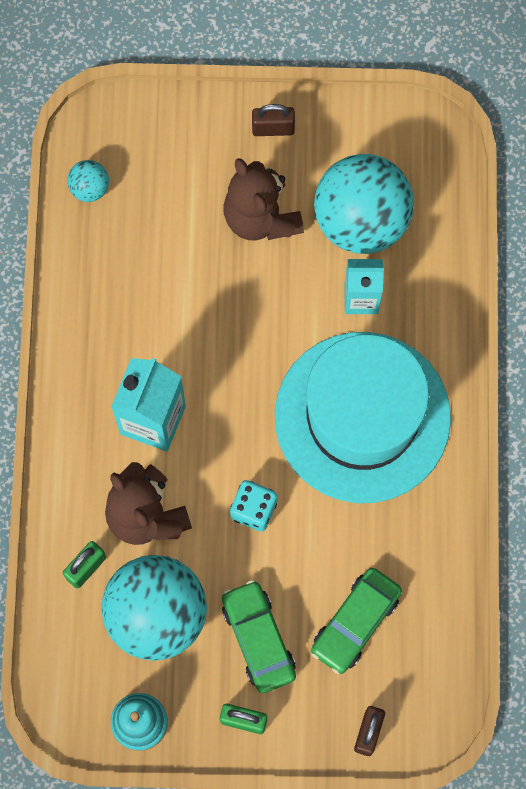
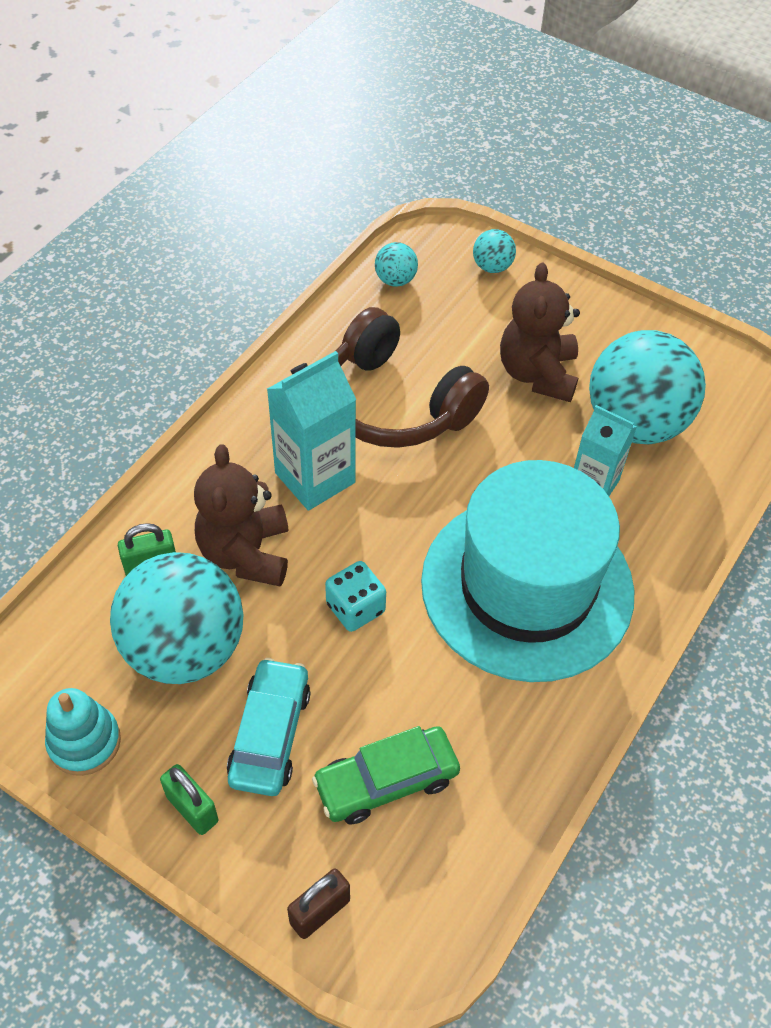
camera: 30 degrees right, 20 degrees down
green car [222,580,296,693] -> turquoise car [227,658,310,796]
brown padlock [252,104,295,136] -> none
none -> brown headphones [335,307,489,448]
none -> turquoise ball [473,229,516,273]

